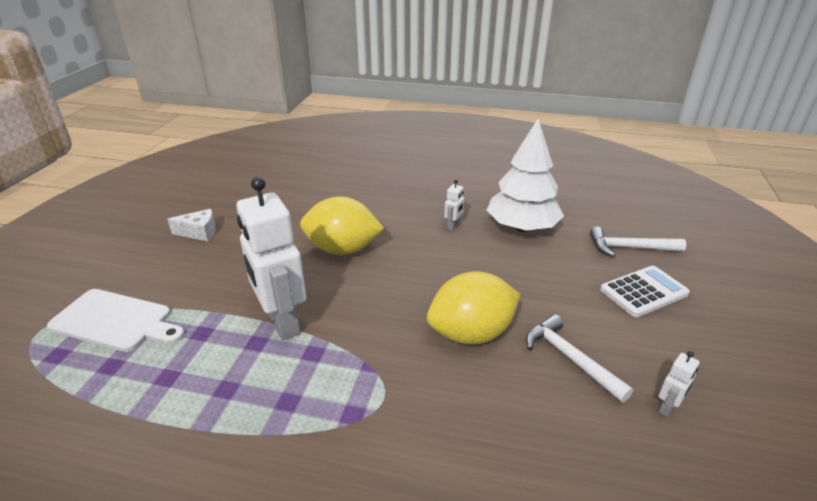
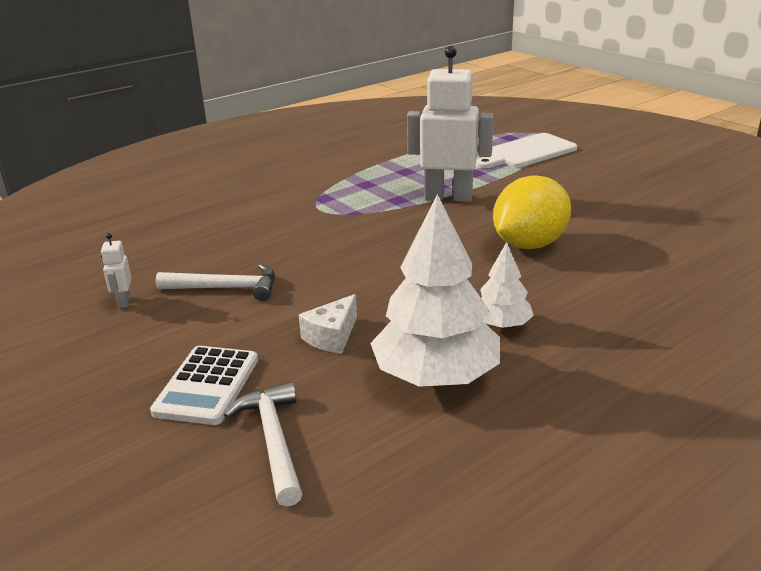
camera: 130 degrees right, 5 degrees down
white cheese [167,209,216,241] -> white cheese moved to [299,294,357,354]
yellow lemon [427,271,520,345] -> none
white robot [444,180,464,231] -> white tree [480,242,534,329]
white hammer [590,227,686,257] -> white hammer turned 60 degrees counterclockwise [224,382,302,507]

